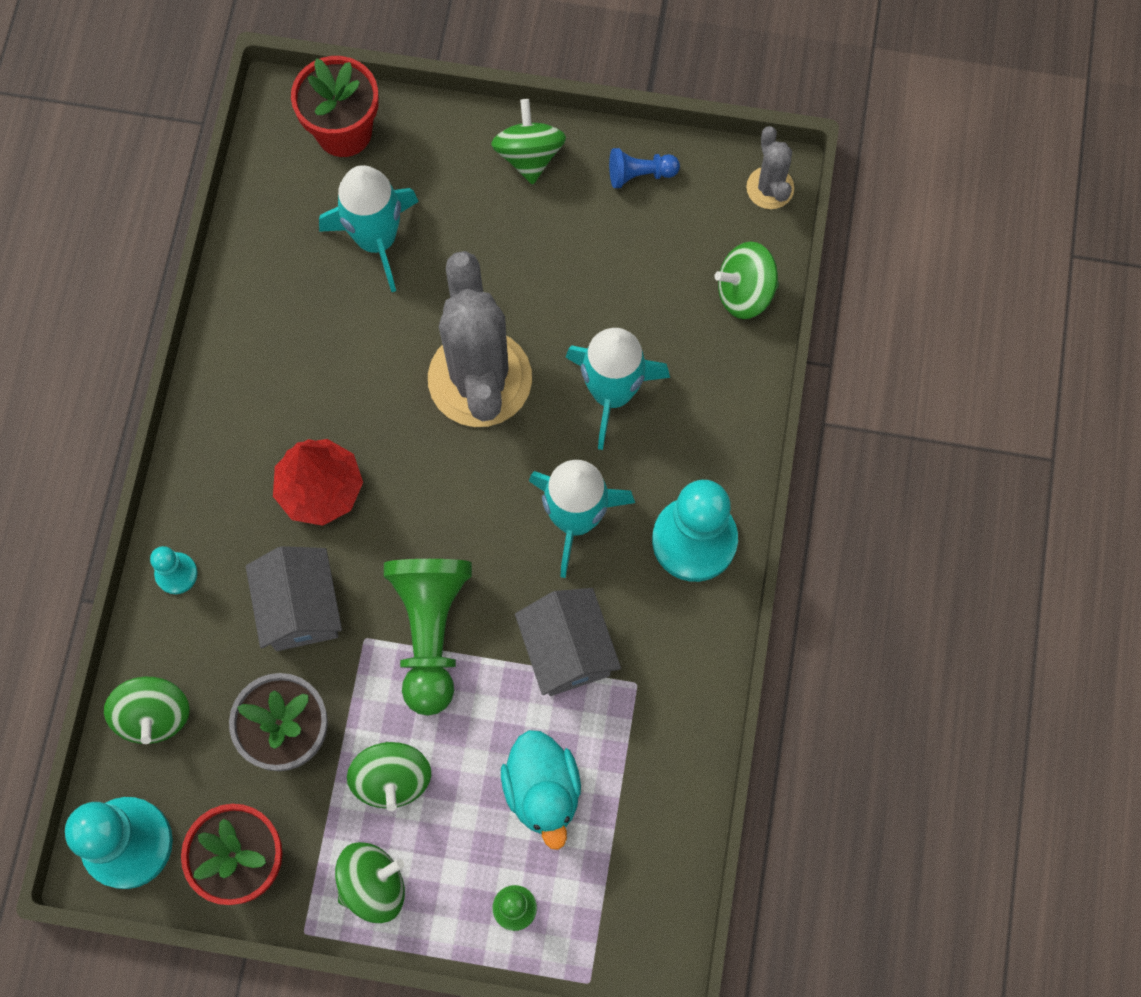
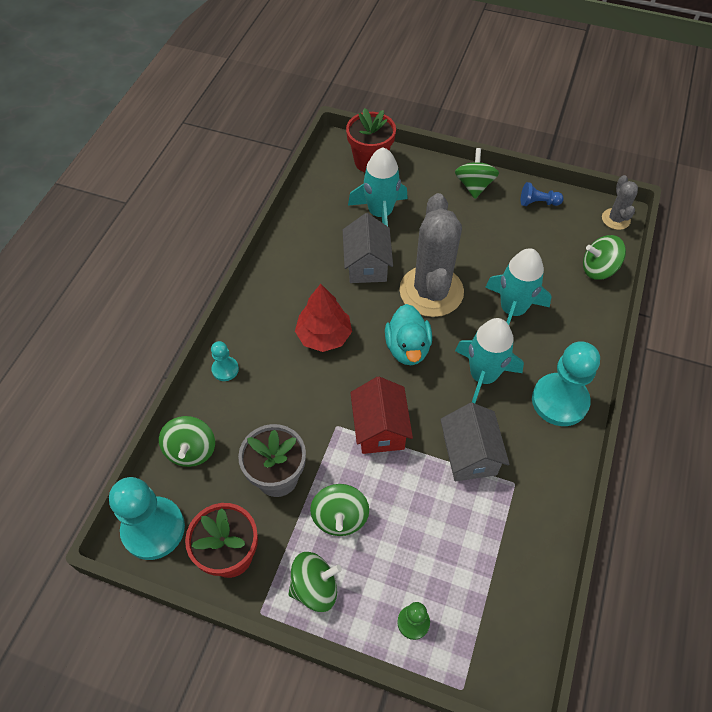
camera: 10 degrees right, 15 degrees down
grey house [246,546,342,651] -> grey house moved to [343,213,393,283]
green pawn [384,559,472,716] -> red house [350,377,413,454]
turquoise duck [501,730,581,850] -> turquoise duck moved to [385,304,432,365]

